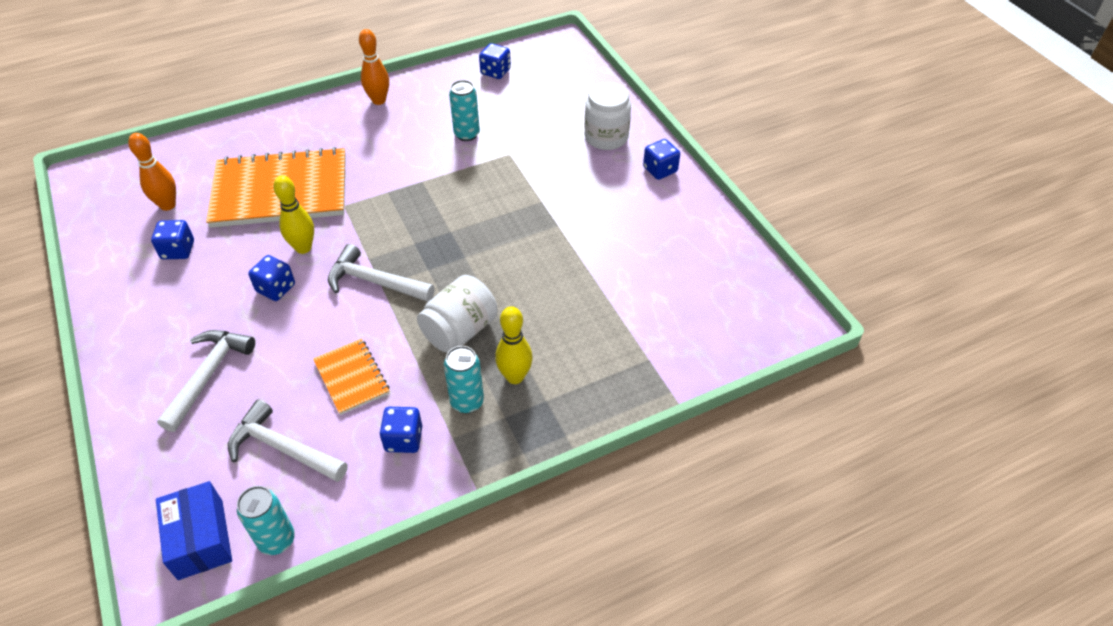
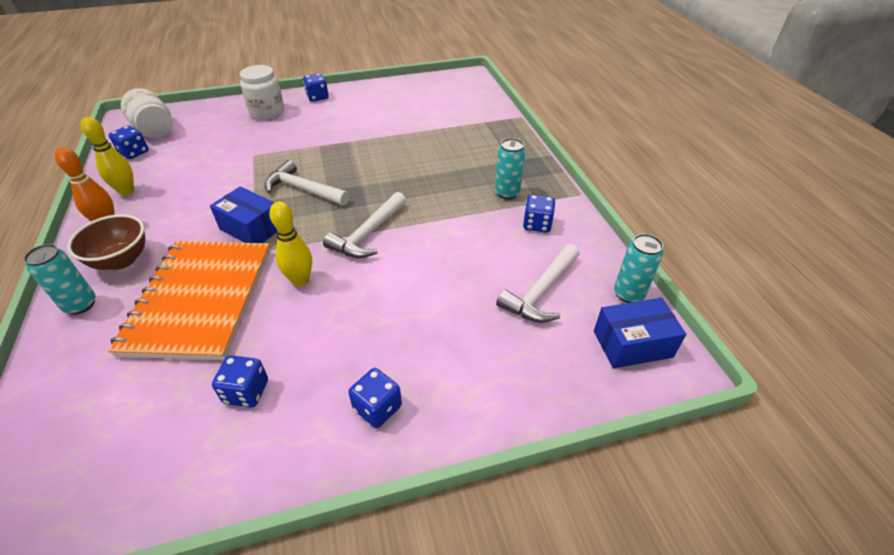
camera: 80 degrees left, 5 degrees down
orange bowling pin [128,133,176,211] -> none
white hammer [157,330,255,432] -> white hammer moved to [265,160,349,206]
blue dice [248,255,295,301] -> blue dice moved to [348,368,402,428]
orange notebook [313,338,389,415] -> none
white jar [417,275,498,352] -> white jar moved to [121,88,173,138]
turquoise can [449,80,480,141] -> turquoise can moved to [24,244,95,315]
yellow bowling pin [495,306,533,384] -> yellow bowling pin moved to [81,117,134,195]
none -> brown bowl [67,214,146,270]
none -> blue box [210,186,277,243]

